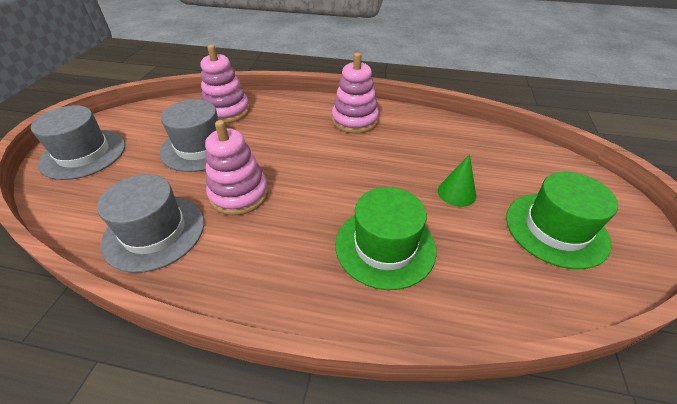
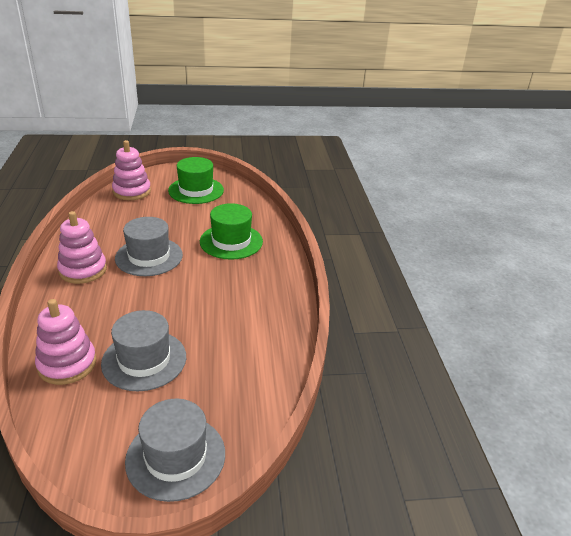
camera: 110 degrees left, 10 degrees down
grey hat [97,174,204,273] -> grey hat moved to [115,217,183,276]
pink stacking toy [205,120,268,215] -> pink stacking toy moved to [112,140,151,200]
green cone [438,154,476,207] -> none

